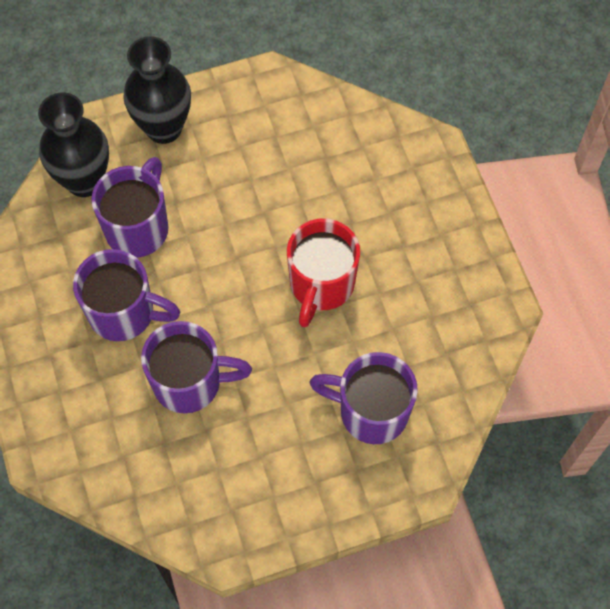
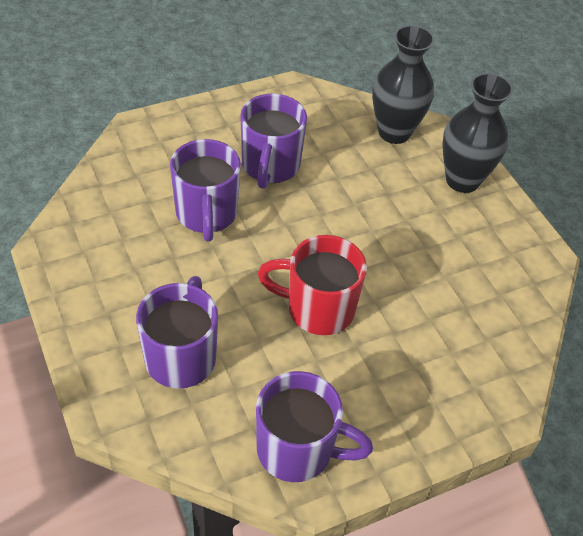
camera: 80 degrees right, 15 degrees down
purple mug [91,157,169,258] -> purple mug moved to [256,371,373,482]

